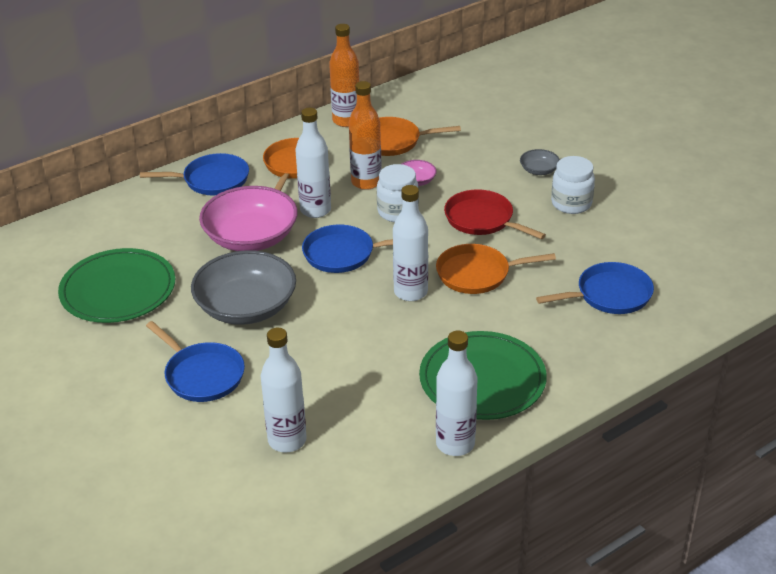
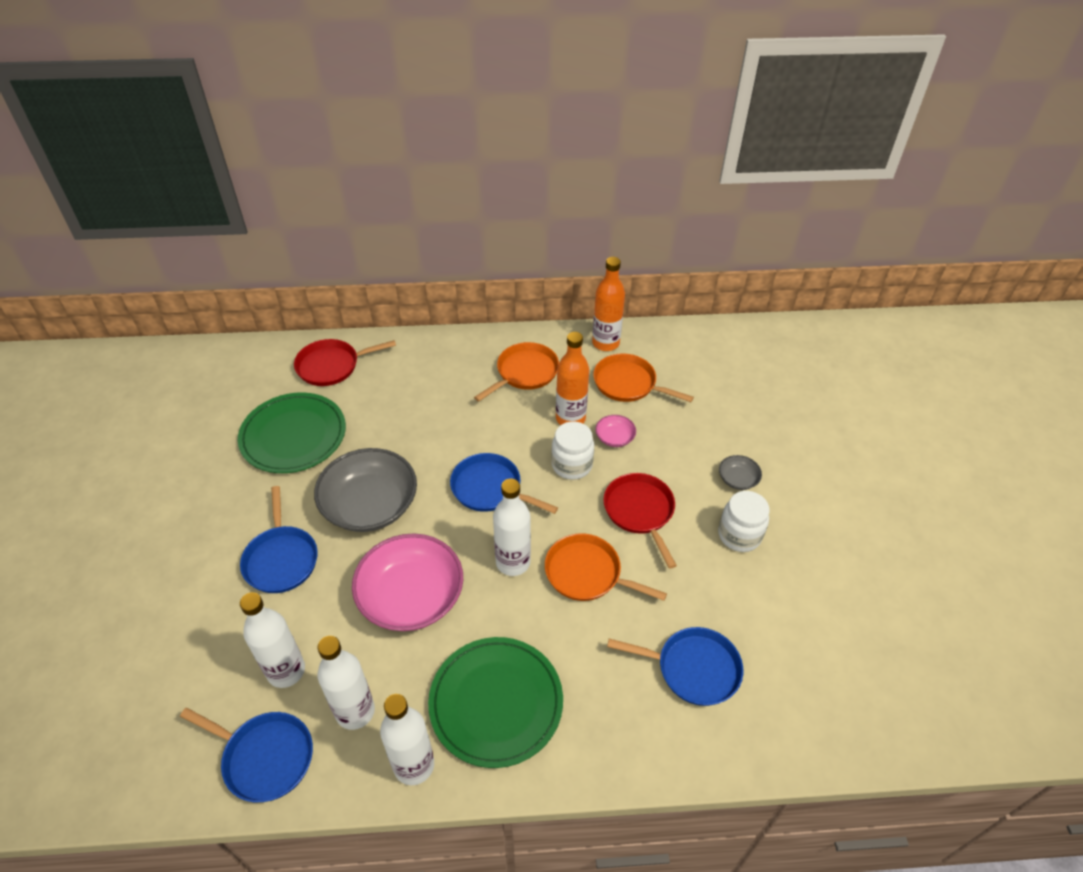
camera: 30 degrees right, 10 degrees up
blue pan [140,153,249,195] -> blue pan moved to [180,708,313,802]
pink bowl [199,186,298,251] -> pink bowl moved to [352,533,463,631]
white bottle [295,108,331,218] -> white bottle moved to [317,636,375,730]
none -> red pan [294,339,396,386]

